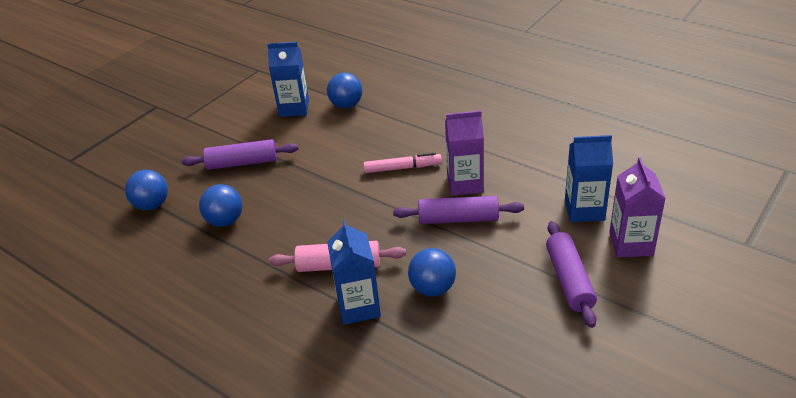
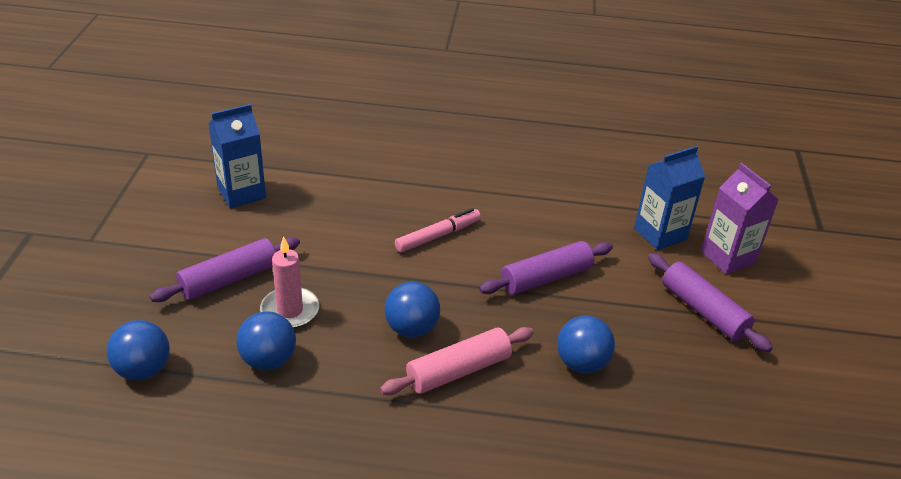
camera: 35 degrees left, 0 degrees up
blue ball [327,73,362,109] -> blue ball moved to [384,282,440,338]
blue carton [327,220,381,325] -> none
purple carton [445,111,484,196] -> none
none -> pink candle [260,236,319,329]

